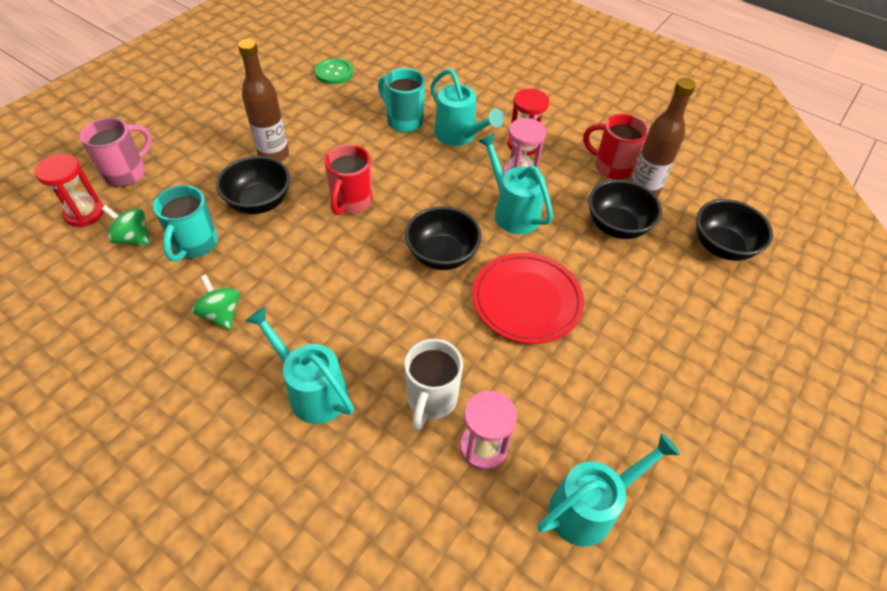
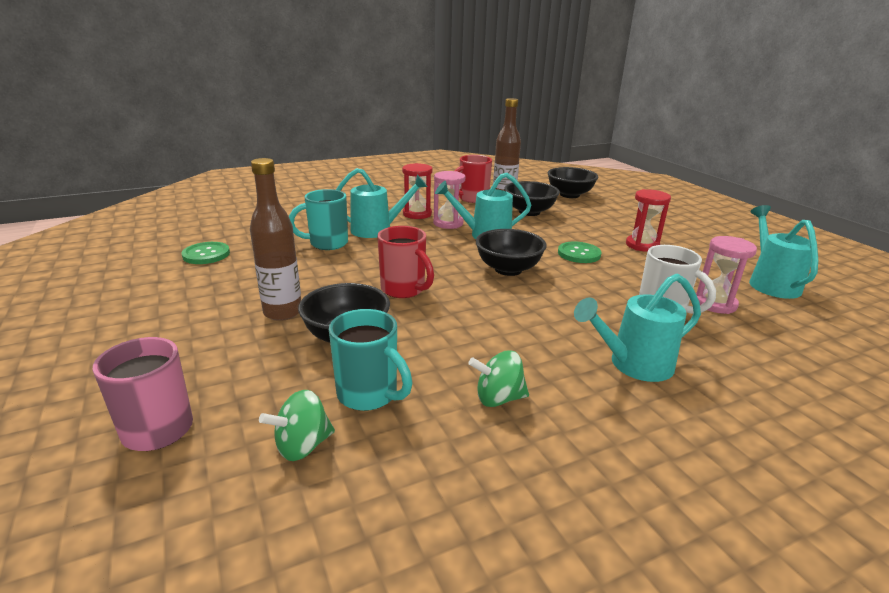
camera: 60 degrees left, 25 degrees down
red hourglass [34,154,104,227] -> red hourglass moved to [626,189,671,252]
red plate [472,253,584,344] -> green button [558,241,601,263]

